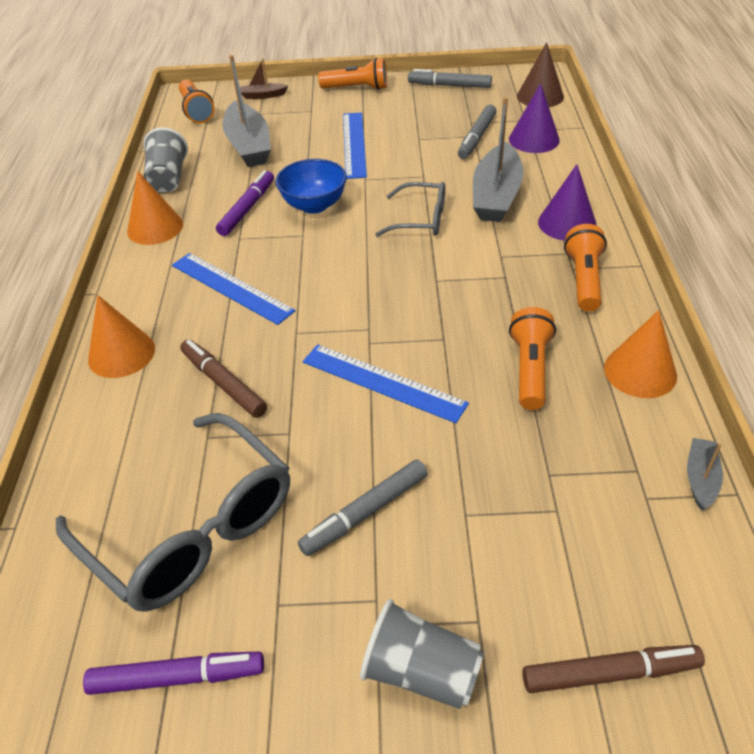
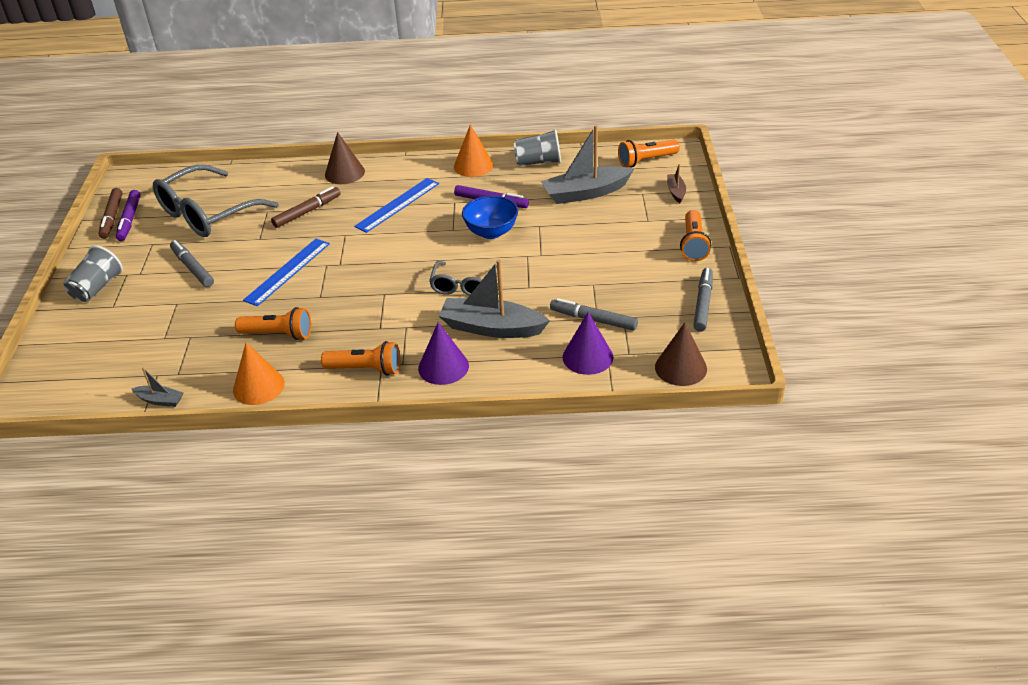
camera: 90 degrees right, 5 degrees down
orange cone [88,295,155,378] -> brown cone [325,132,365,184]
blue ruler [343,112,367,179] -> none
brown marker [522,645,705,693] -> brown marker moved to [99,188,123,239]

